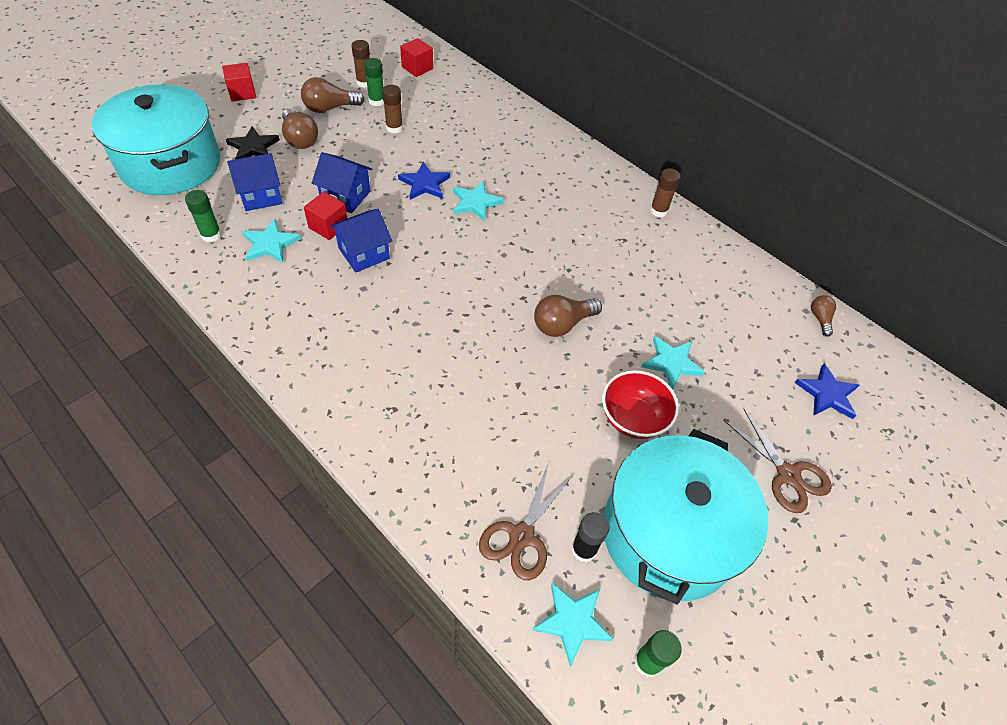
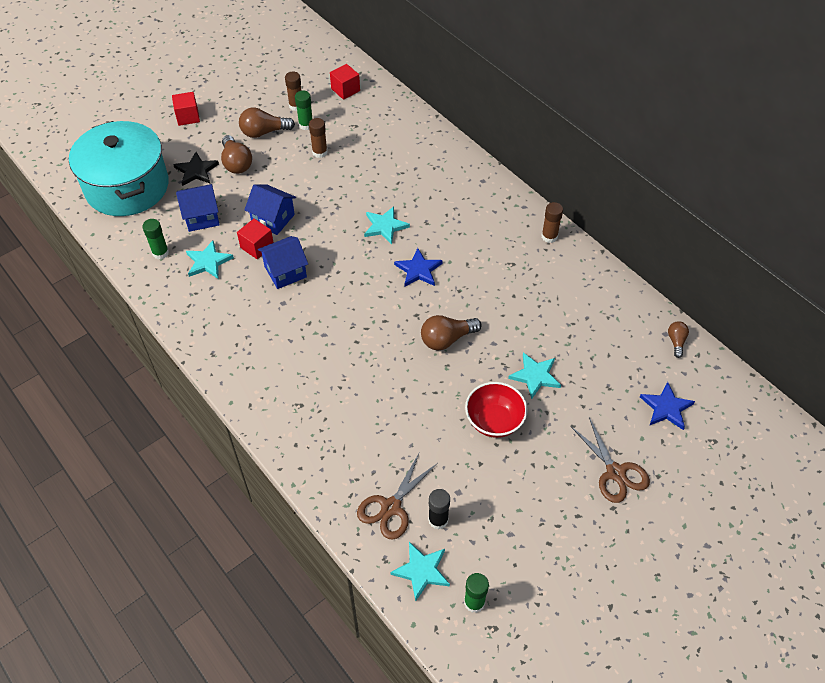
camera: 10 degrees right, 0 degrees up
blue star [398,162,450,200] -> blue star moved to [394,248,443,287]
turquoise pot [603,429,769,605] -> none

